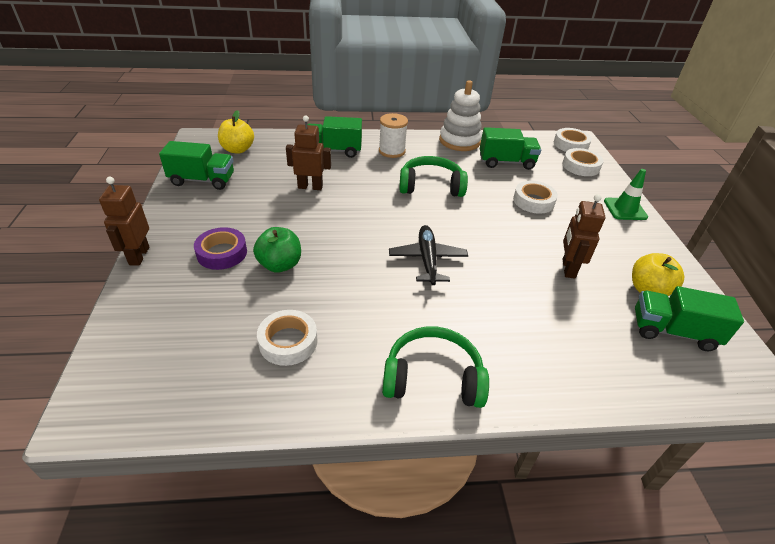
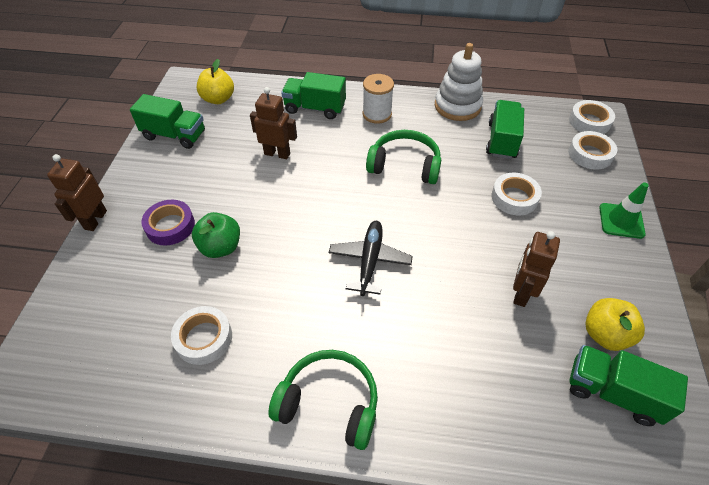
camera: 15 degrees right, 10 degrees up
green truck [480,127,541,170] -> green truck turned 90 degrees counterclockwise [486,100,524,159]

